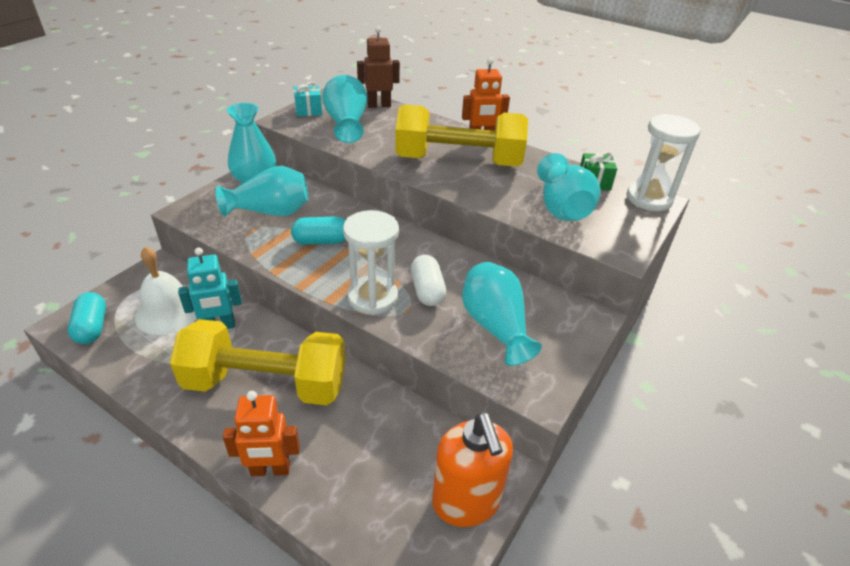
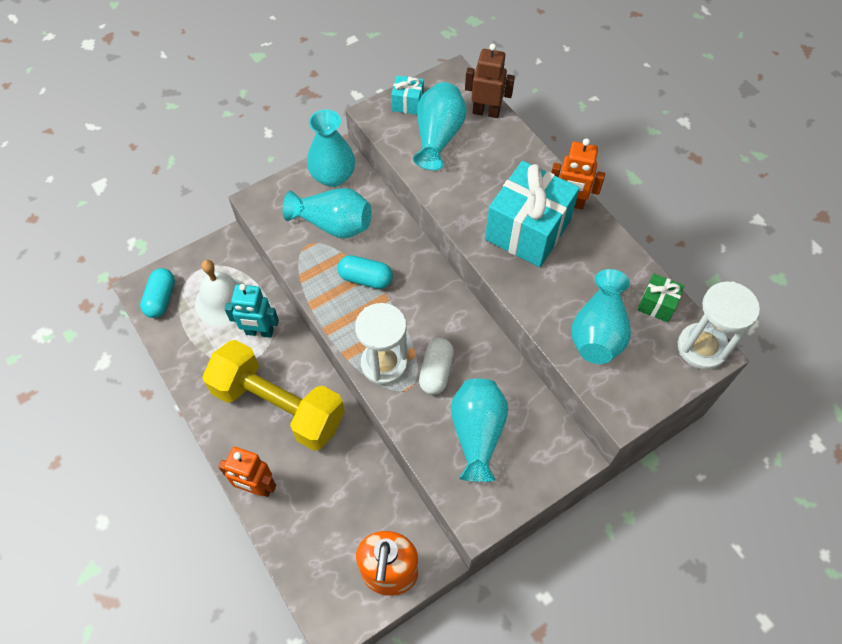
camera: 25 degrees right, 20 degrees up
yellow dumbbell [395,104,528,167] -> turquoise gift [485,161,580,267]

